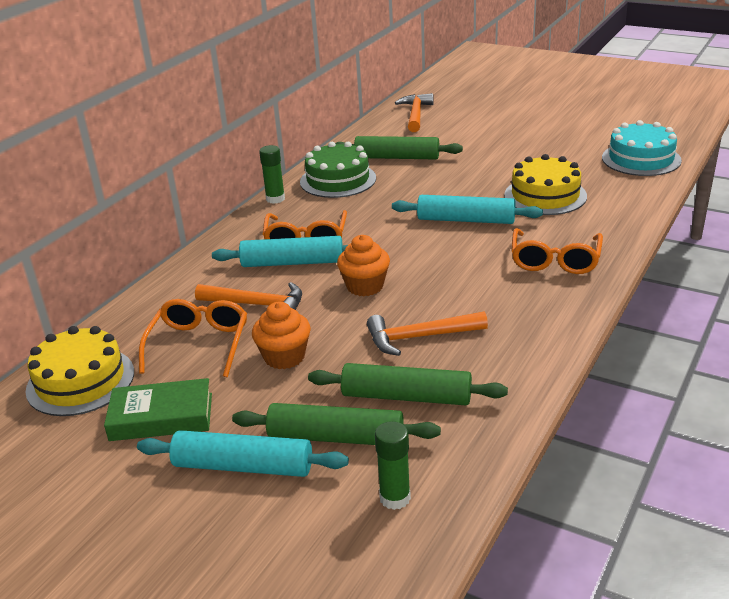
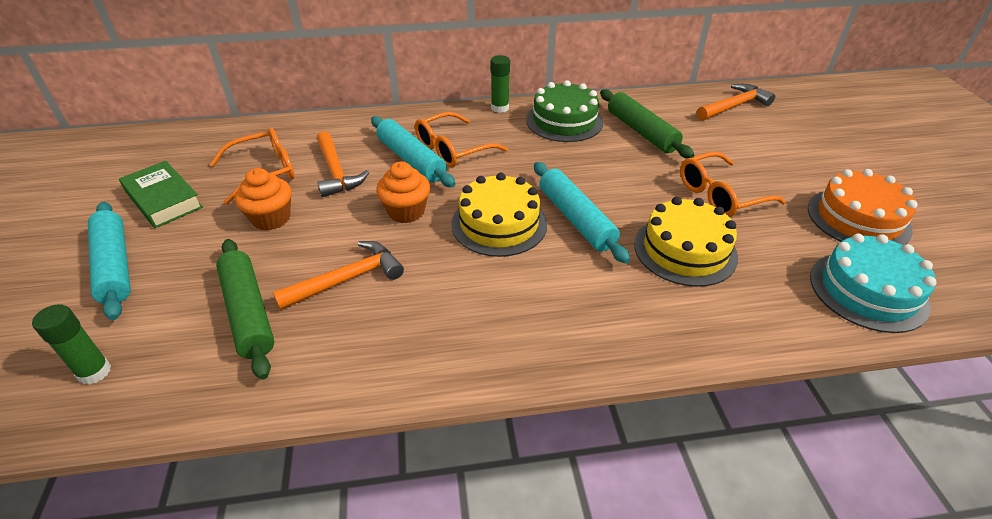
camera: 50 degrees right, 10 degrees up
yellow cake [25,326,134,416] -> yellow cake moved to [451,173,547,257]
green rolling pin [232,403,441,445] -> none
orange hammer [367,311,488,356] -> orange hammer turned 105 degrees clockwise [273,241,404,310]
orange glasses [512,228,603,274] -> orange glasses moved to [680,152,786,217]
none -> orange cake [808,169,918,245]

